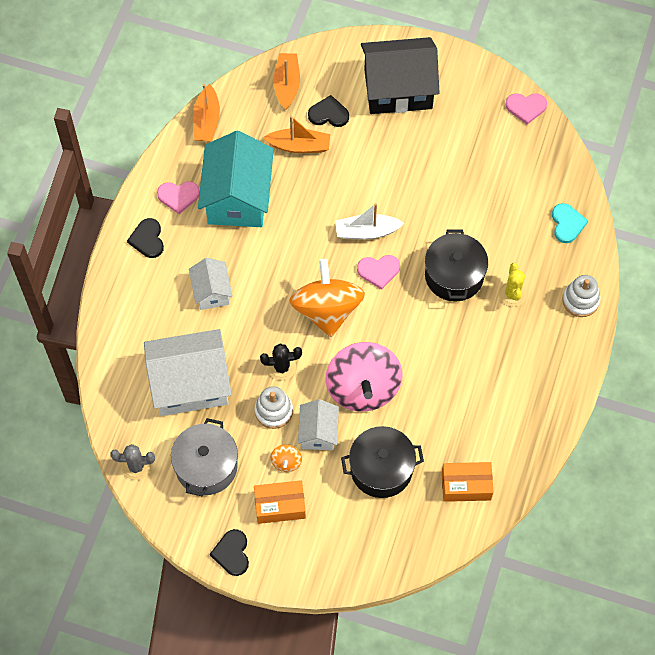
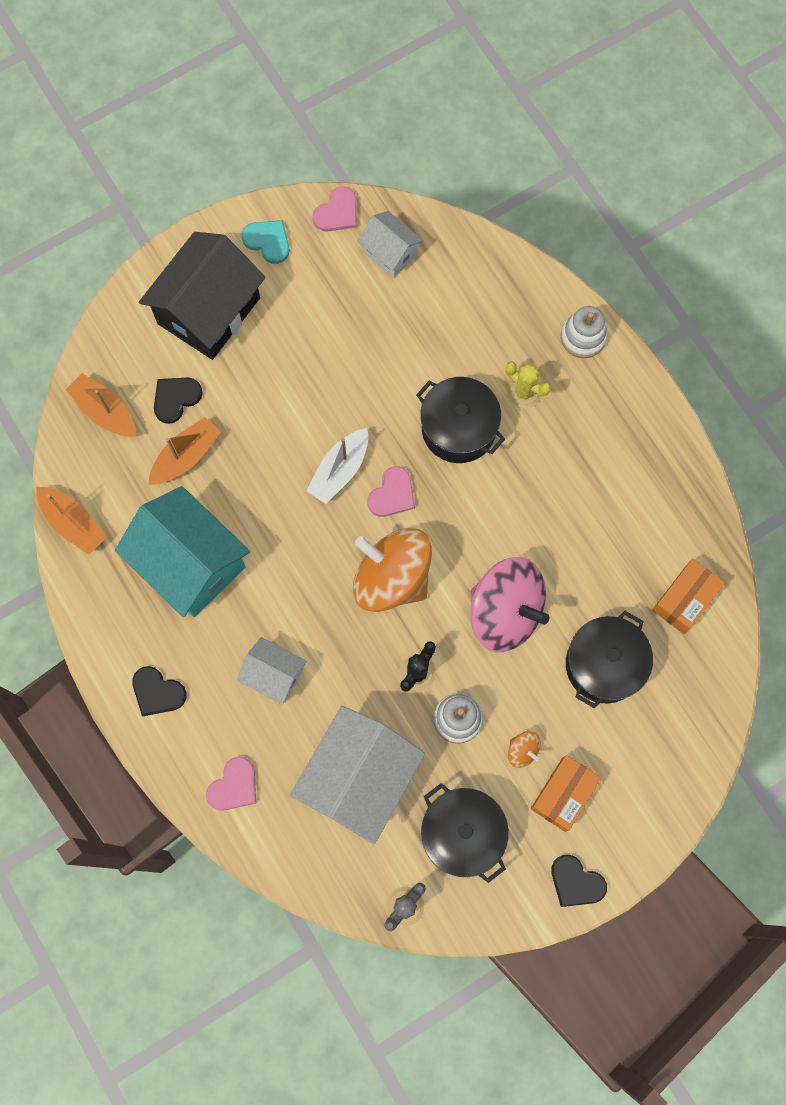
camera: 50 degrees left, 10 degrees up
pink heart [157,181,200,214] -> pink heart moved to [206,756,256,811]
grey pot [171,418,238,496] -> black pot [421,783,509,883]
white house [298,399,339,450] -> white house moved to [357,211,424,278]
turquoise heart [552,203,588,243] -> turquoise heart moved to [241,220,290,264]

